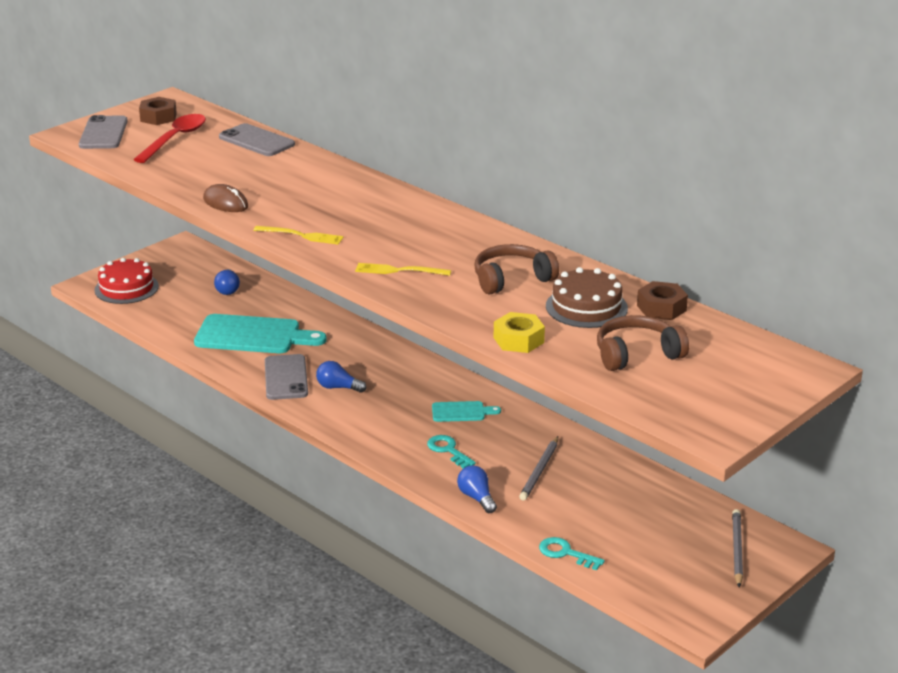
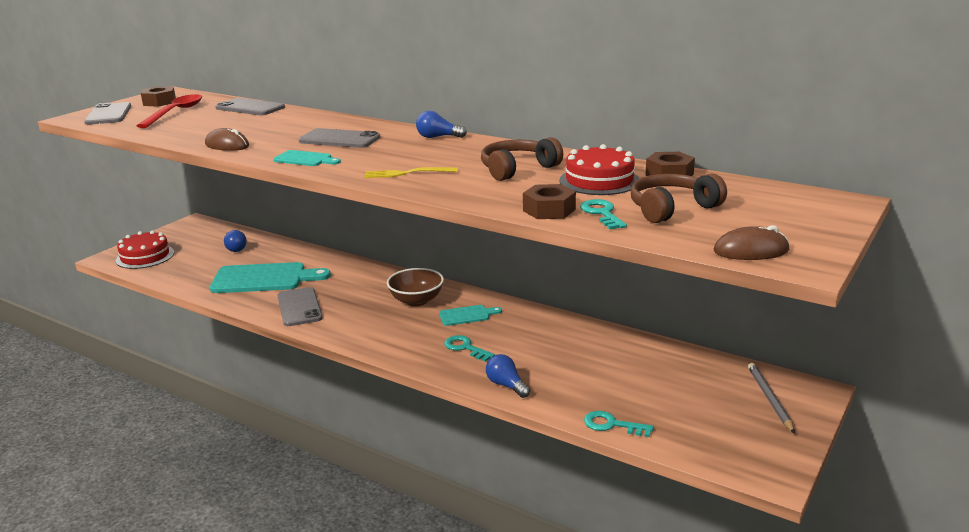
camera: 10 degrees left, 5 degrees down
yellow fork [253,226,344,245] -> turquoise cutting board [273,150,341,166]
blue light bulb [316,361,367,393] -> blue light bulb moved to [416,111,467,138]
yellow nut [494,312,545,353] -> brown nut [523,184,576,219]
grey pencil [519,436,558,500] -> none
brown cake [546,267,628,328] -> red cake [559,144,640,195]
none -> grey phone [299,128,381,148]
none -> brown bowl [387,268,444,306]
none -> turquoise key [580,199,627,229]
none -> brown mouse [714,225,789,260]

